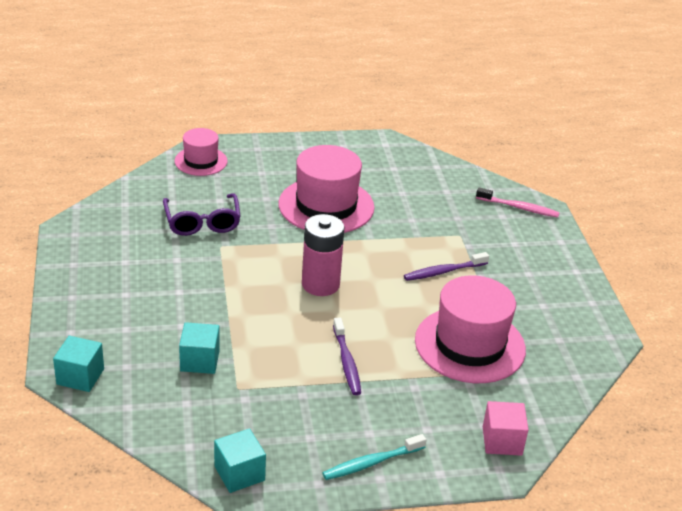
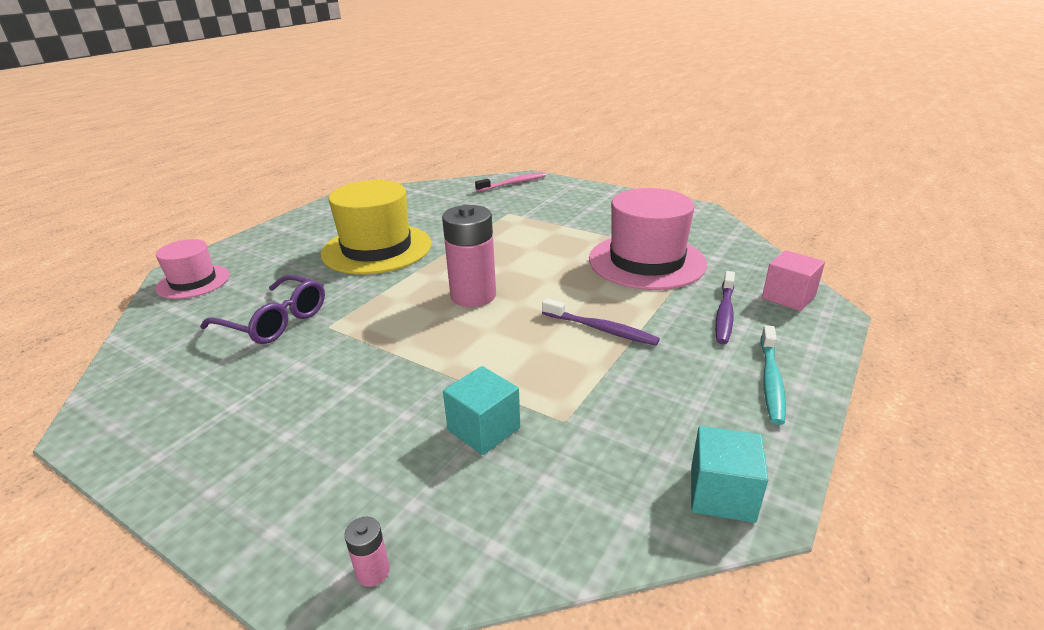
camera: 45 degrees left, 5 degrees down
turquoise cube [53,336,104,392] -> pink battery [344,517,390,587]
pink hat [278,145,375,233] -> yellow hat [321,180,431,274]
purple toothbrush [404,252,489,281] -> purple toothbrush moved to [715,271,735,344]

